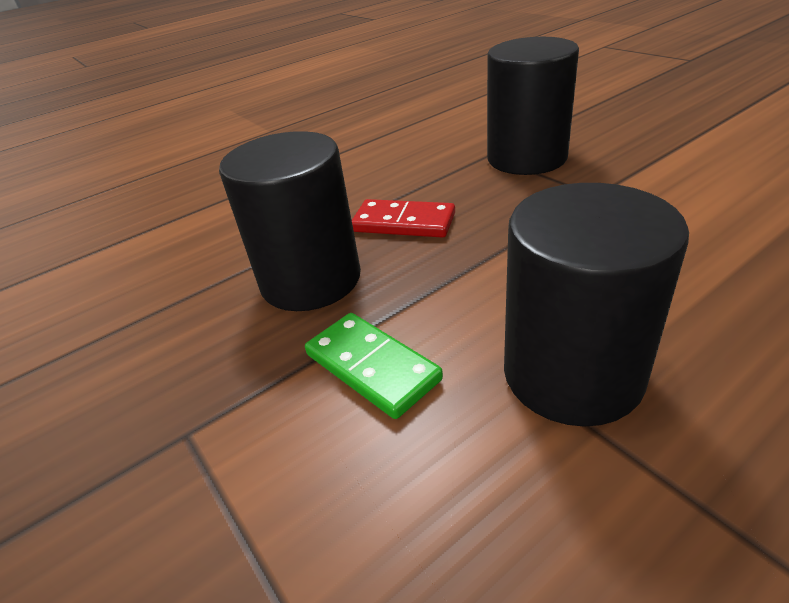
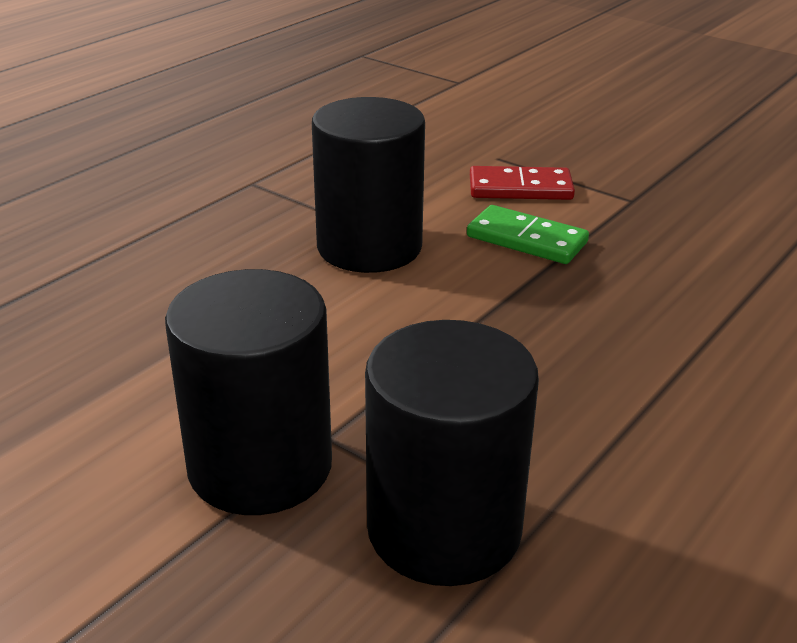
camera: 160 degrees right, 5 degrees down
black cylinder [219,131,361,311] -> black cylinder moved to [165,269,332,515]
red domino [352,199,455,238] -> red domino moved to [470,166,575,200]

